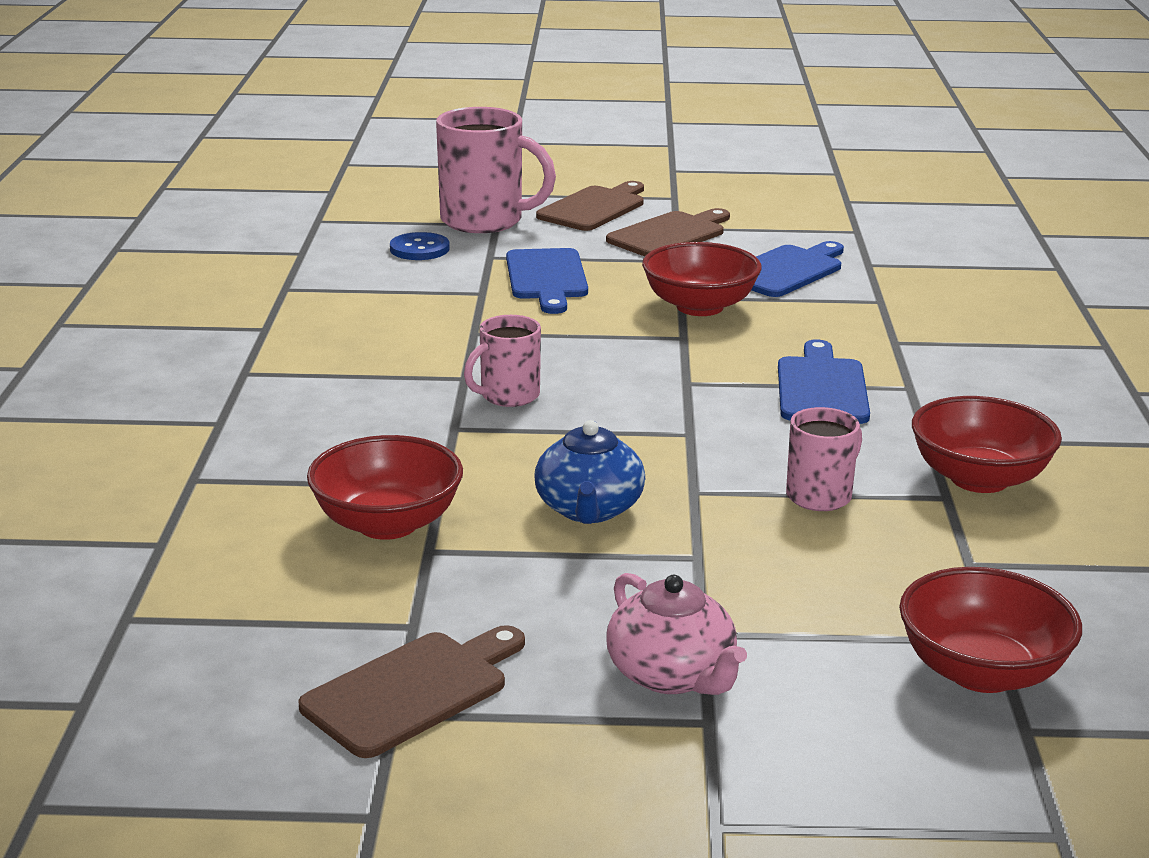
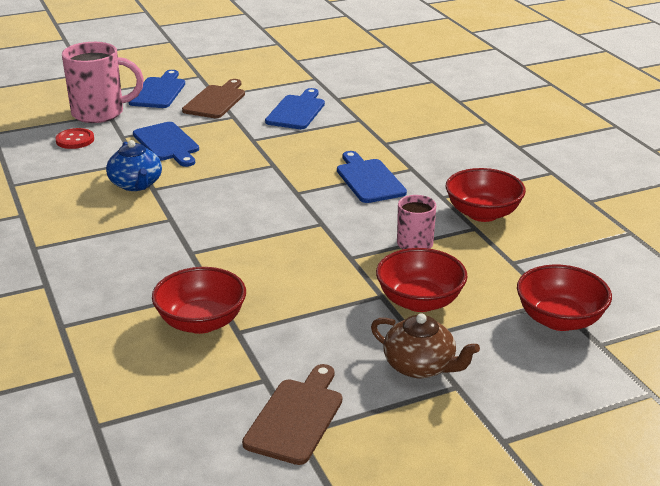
camera: 25 degrees left, 5 degrees up
blue button [390,232,450,260] -> red button [55,128,94,149]
pink mug [464,315,541,407] -> none
blue teapot [534,420,645,524] -> blue teapot moved to [106,140,162,191]
brown cutting board [536,181,644,231] -> blue cutting board [129,70,185,108]
pink teapot [606,573,747,695] -> brown teapot [371,313,480,378]
red bowl [642,242,762,316] -> red bowl moved to [376,248,468,312]

